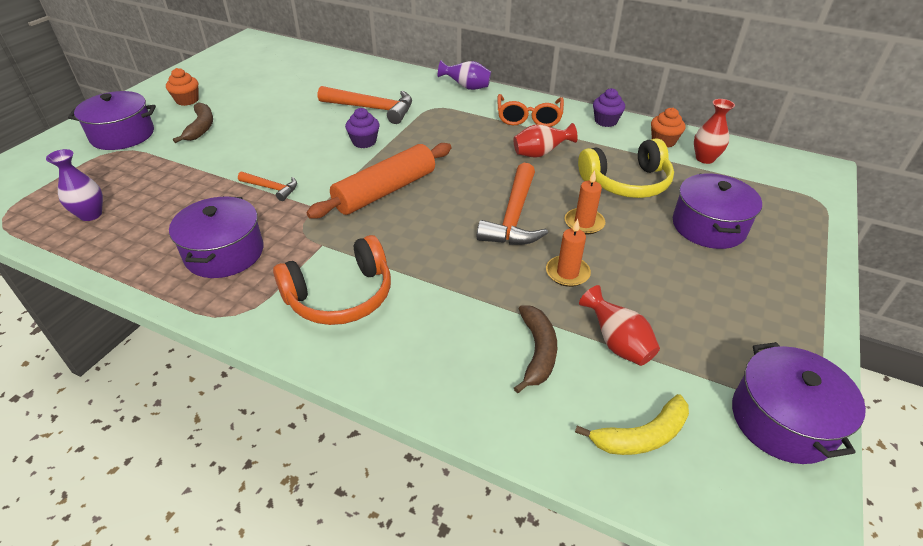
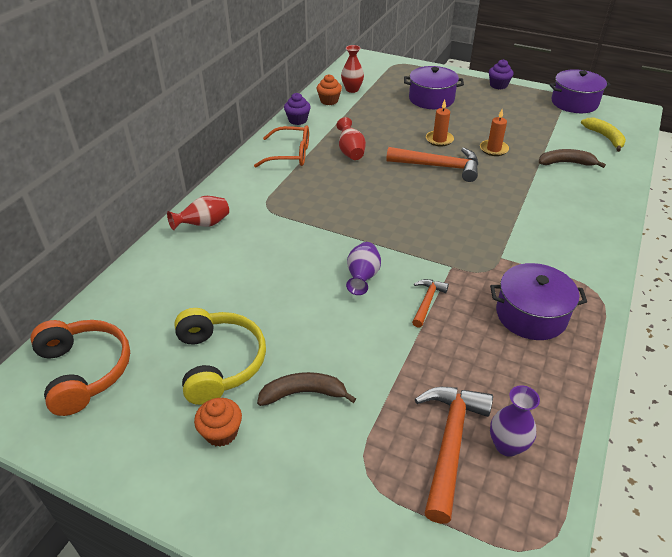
camera: 90 degrees left, 0 degrees up
purple pot [68,91,156,150] -> none
orange headphones [273,235,391,325] -> orange headphones moved to [30,320,130,416]
orange rolling pin [307,143,451,219] -> none
orange hammer [318,86,412,124] -> orange hammer moved to [415,387,493,524]
purple cupcake [345,108,380,148] -> purple cupcake moved to [489,59,514,89]
purple vase [438,60,491,90] -> purple vase moved to [346,242,381,295]
yellow headphones [578,138,674,198] -> yellow headphones moved to [174,308,266,405]
red vase [579,285,660,366] -> red vase moved to [167,196,229,230]

